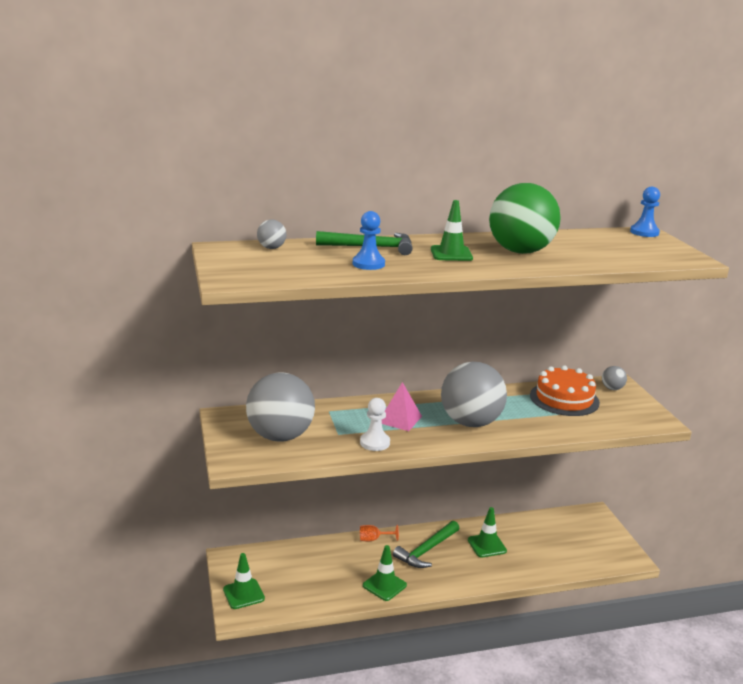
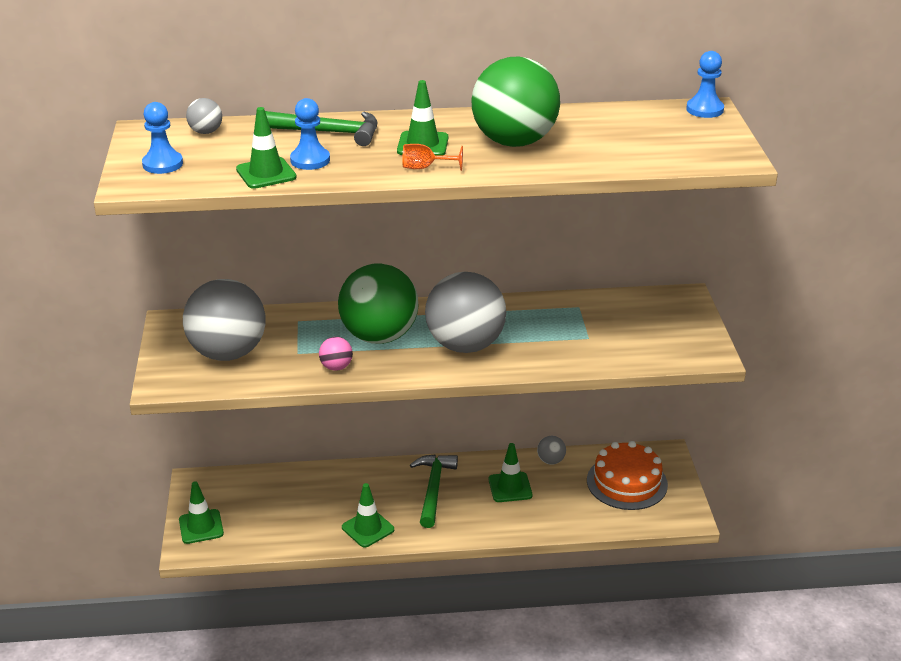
camera: 10 degrees right, 10 degrees up
white pawn [360,398,390,451] -> pink ball [319,337,353,371]
orange goblet [360,525,399,542] -> orange goblet moved to [402,144,463,171]
pink pyramid [382,382,422,431] -> green ball [338,263,418,344]
green hammer [393,521,459,568] -> green hammer turned 135 degrees clockwise [410,455,458,528]
orange cake [530,365,600,416] -> orange cake moved to [587,441,668,510]
grey ball [602,366,627,390] -> grey ball moved to [537,436,566,465]
none -> blue pawn [142,102,183,174]
none -> green traffic cone [236,107,297,189]

